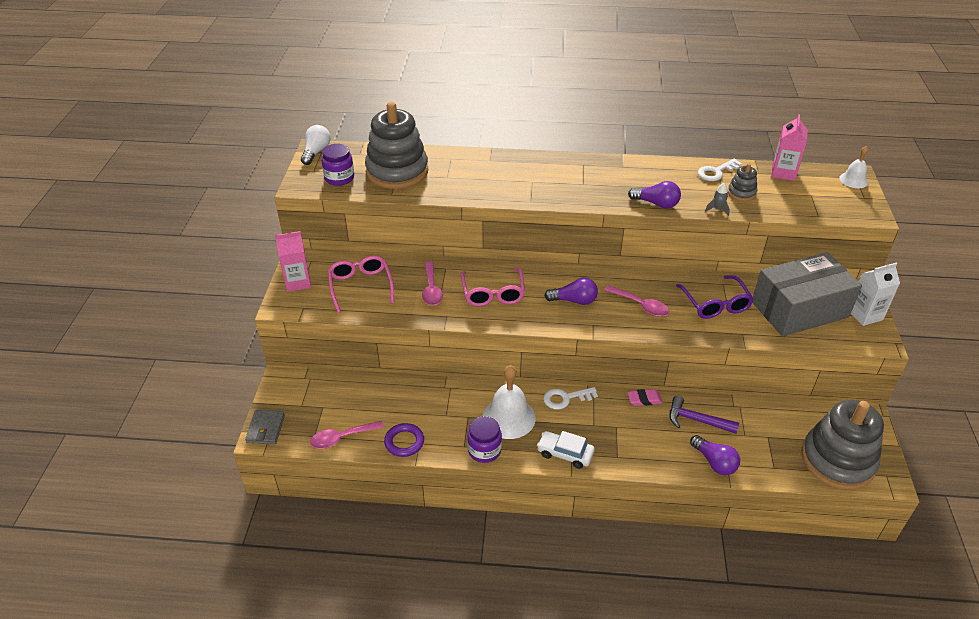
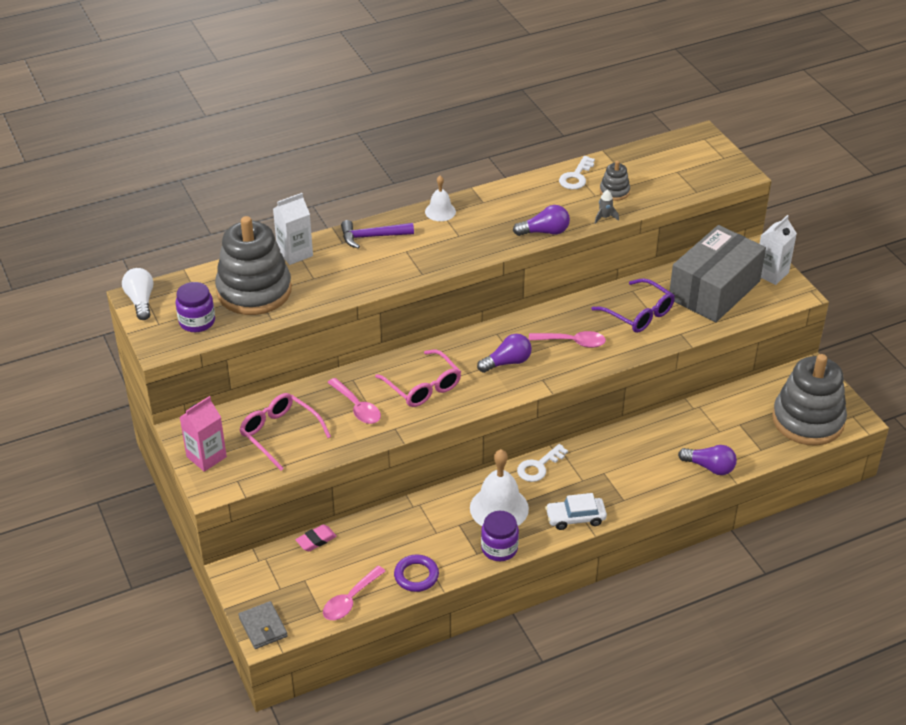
camera: 30 degrees left, 0 degrees up
pink eraser [627,389,663,406] -> pink eraser moved to [295,525,337,551]
purple hammer [669,396,739,434] -> purple hammer moved to [341,220,414,249]
pink carton [771,114,808,181] -> none
white bell [839,146,868,188] -> white bell moved to [425,175,456,221]
none -> white carton [273,193,313,265]

